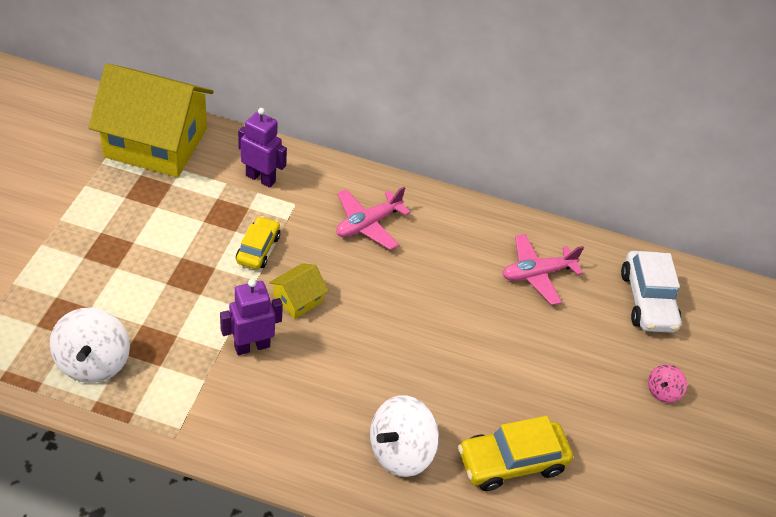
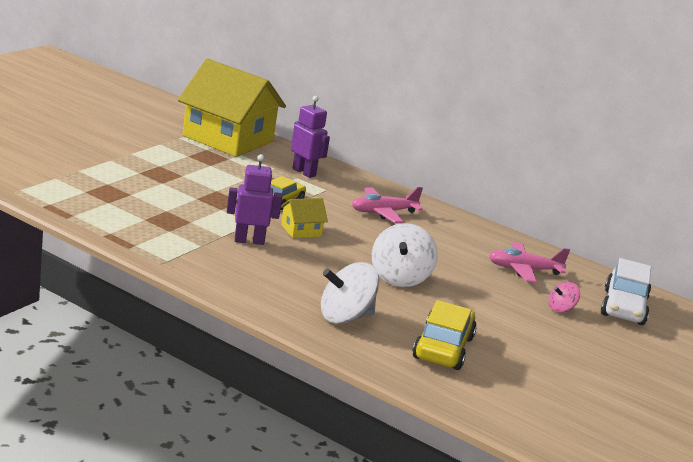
camera: 20 degrees right, 25 degrees down
white spinning top [50,308,130,383] -> white spinning top moved to [372,223,438,287]
yellow car [458,416,573,491] -> yellow car turned 105 degrees clockwise [412,300,477,370]
pink spinning top [648,364,687,403] -> pink spinning top moved to [548,282,580,313]

